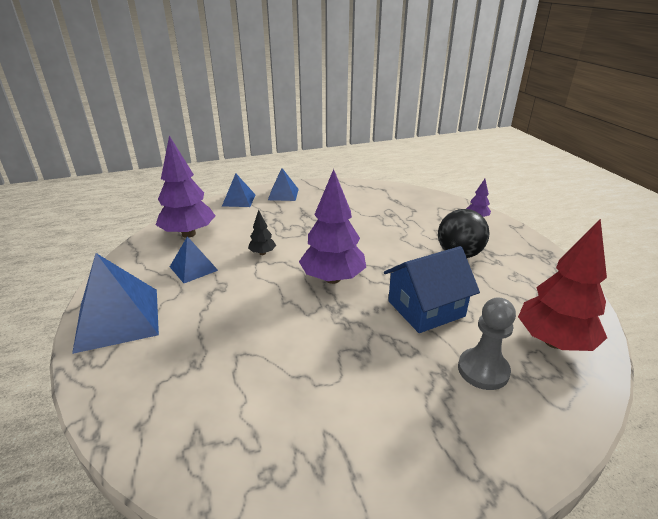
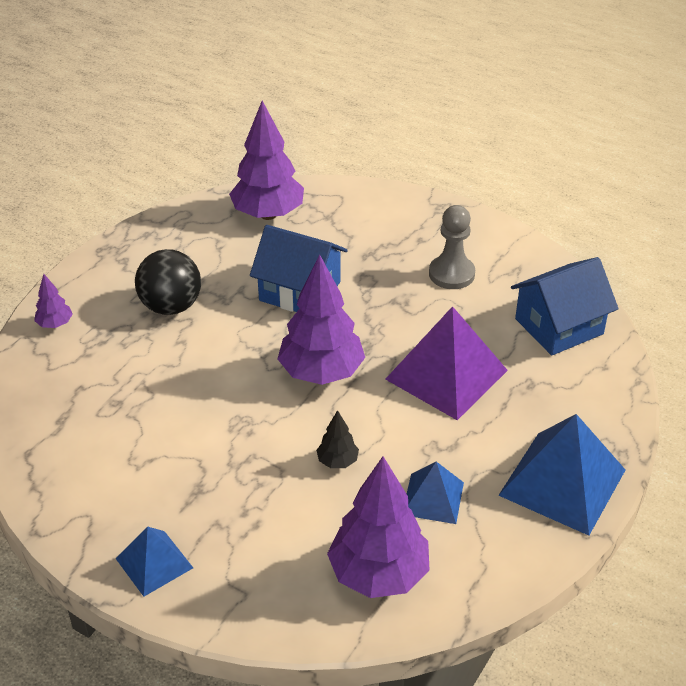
camera: 130 degrees left, 10 degrees up
blue pyramid [222,173,255,207] -> none
grey pawn [458,297,516,390] -> grey pawn moved to [429,205,475,289]
red tree [518,218,607,351] -> purple tree [229,101,304,220]
none -> purple pyramid [385,306,508,420]
none -> blue house [511,257,619,356]

